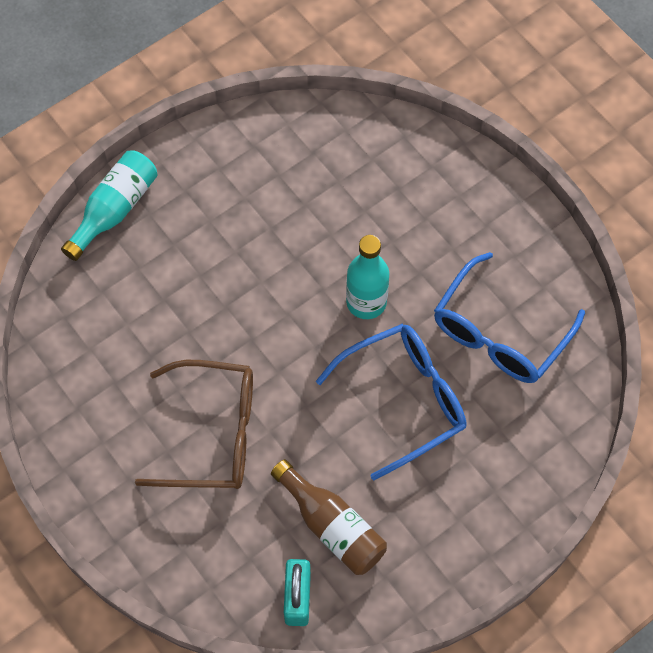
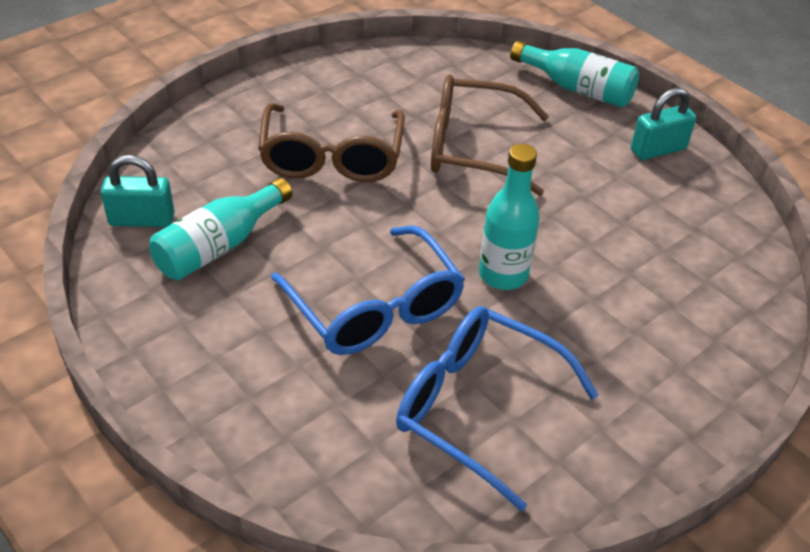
camera: 85 degrees right, 20 degrees down
brown bottle [271,459,387,575] -> turquoise bottle [149,178,292,280]
none -> brown glasses [431,75,549,196]
none -> turquoise padlock [631,88,696,160]

